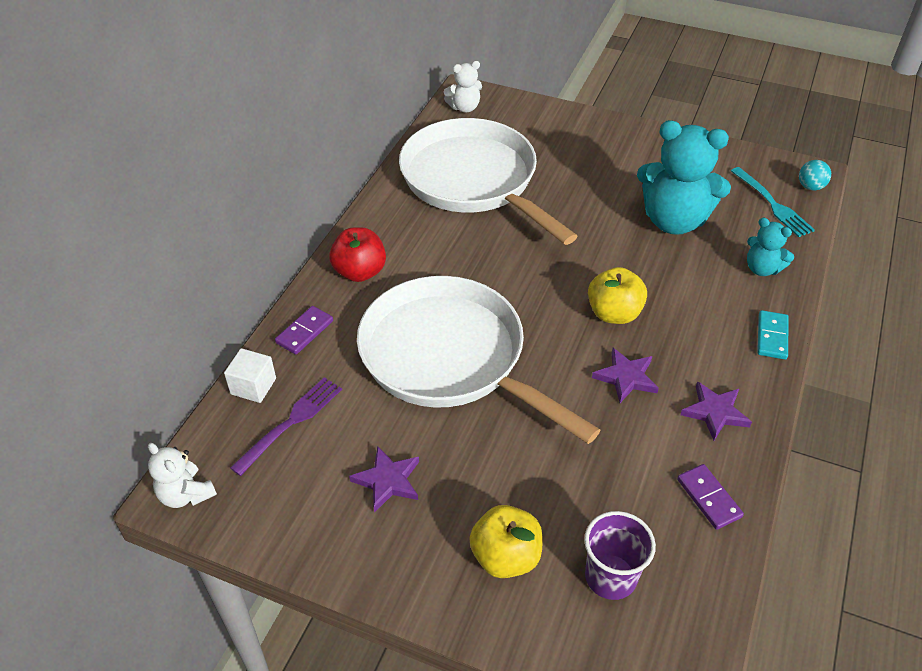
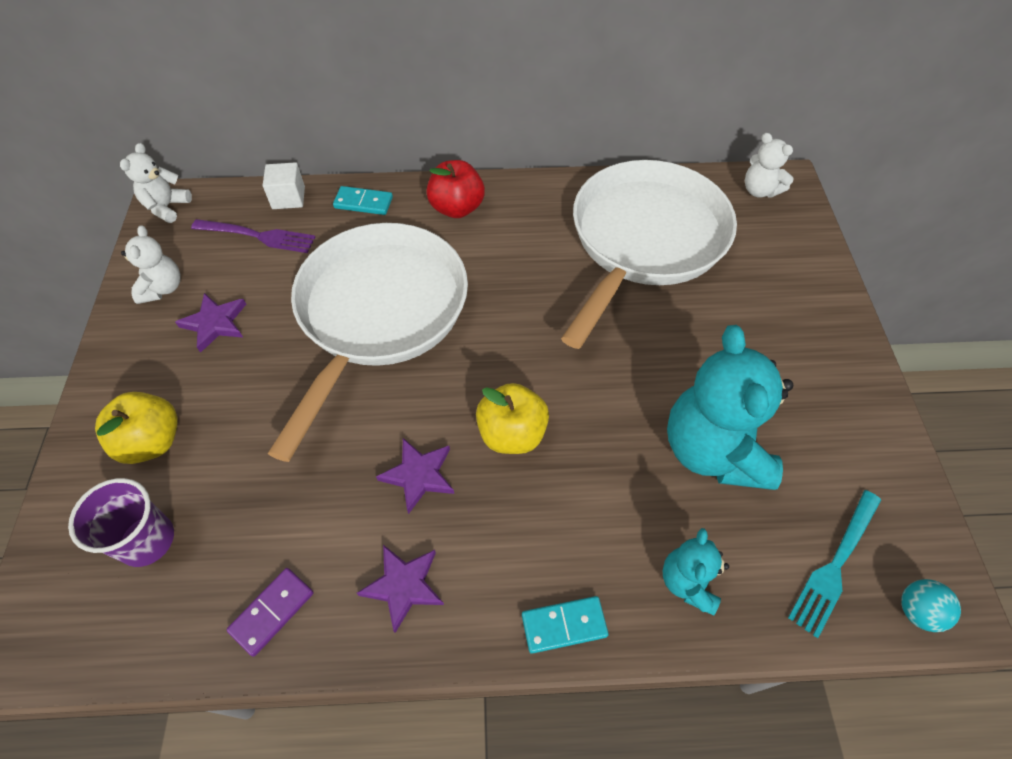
camera: 65 degrees right, 10 degrees up
purple domino [275,306,333,355] -> turquoise domino [333,186,393,215]
none -> white teddy bear [121,225,180,304]

